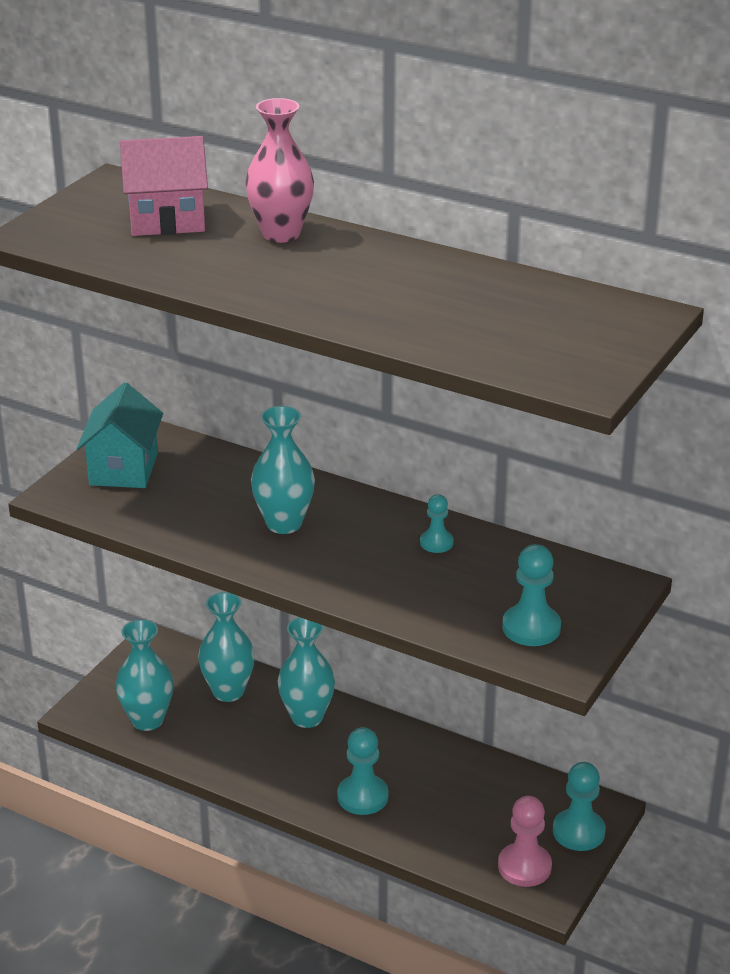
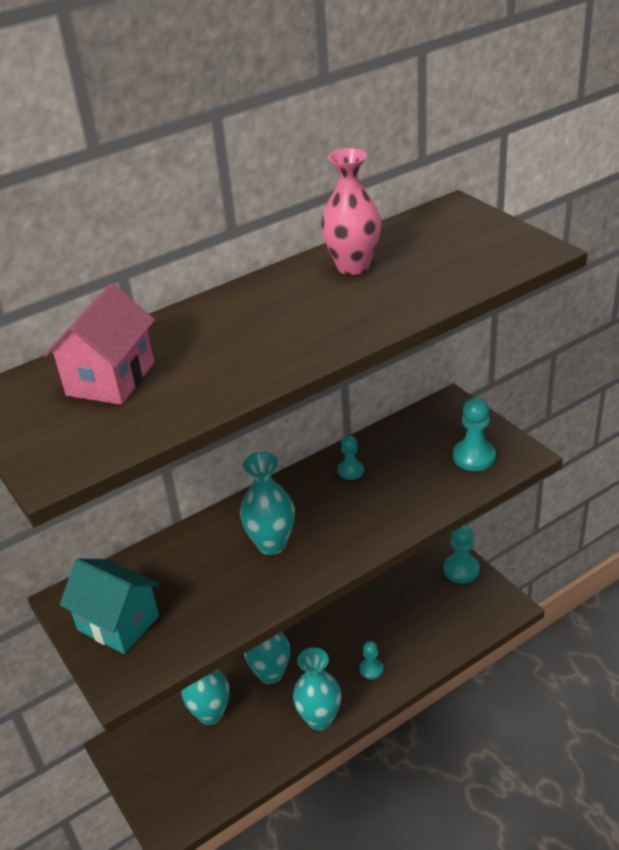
camera: 60 degrees left, 5 degrees up
turquoise vase [115,619,173,731] -> turquoise vase moved to [293,647,341,730]
pink vase [245,98,314,243] -> pink vase moved to [321,148,381,275]
turquoise pawn [337,727,389,815] -> turquoise pawn [359,641,383,679], size x0.61
pink pawn [498,796,552,887] -> none

